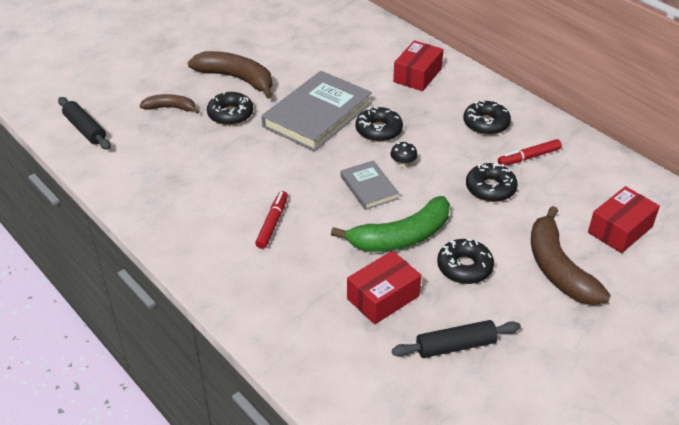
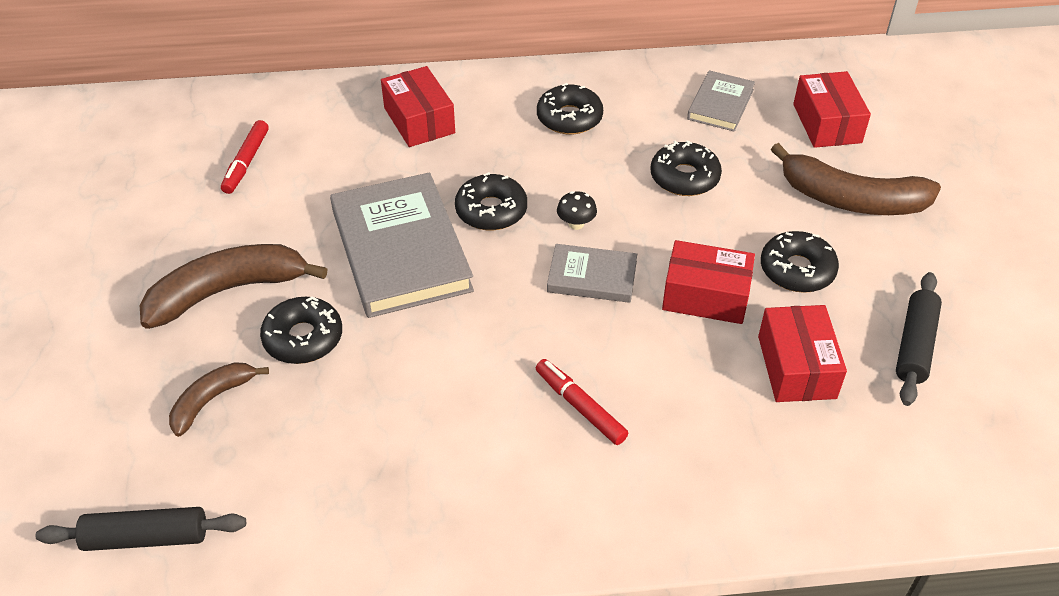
camera: 55 degrees left, 5 degrees up
green banana [331,196,450,252] -> red box [662,240,755,324]
red marker [498,139,562,166] -> red marker moved to [221,120,269,194]
none -> grey book [687,70,755,132]

